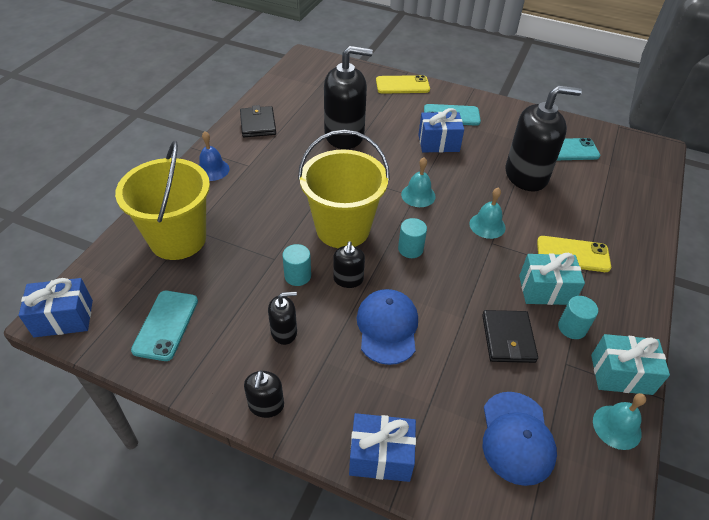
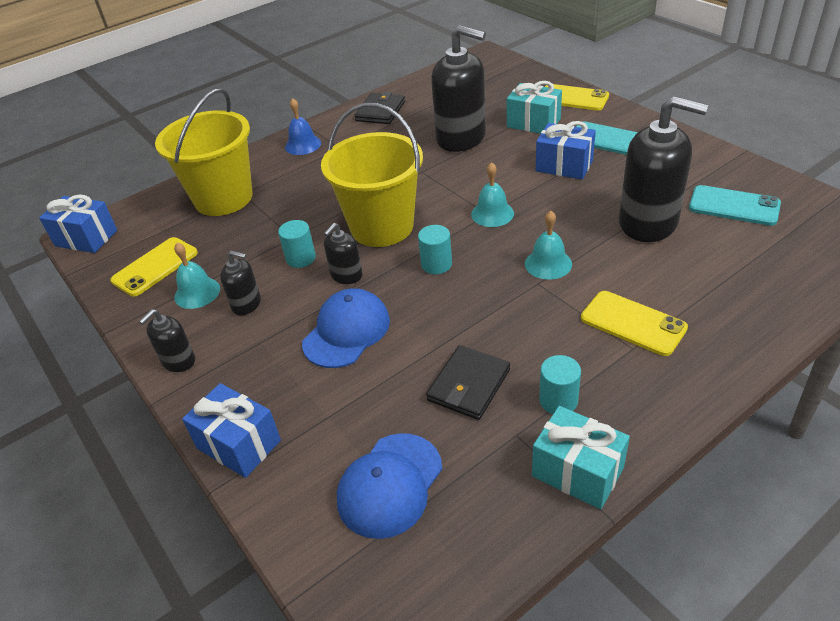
camera: 35 degrees right, 5 degrees down
turquoise phone [131,291,198,361] -> yellow phone [110,237,198,297]
turquoise gift [519,253,585,305] -> turquoise gift moved to [507,81,562,134]
turquoise bell [593,393,646,450] -> turquoise bell moved to [174,242,220,309]

